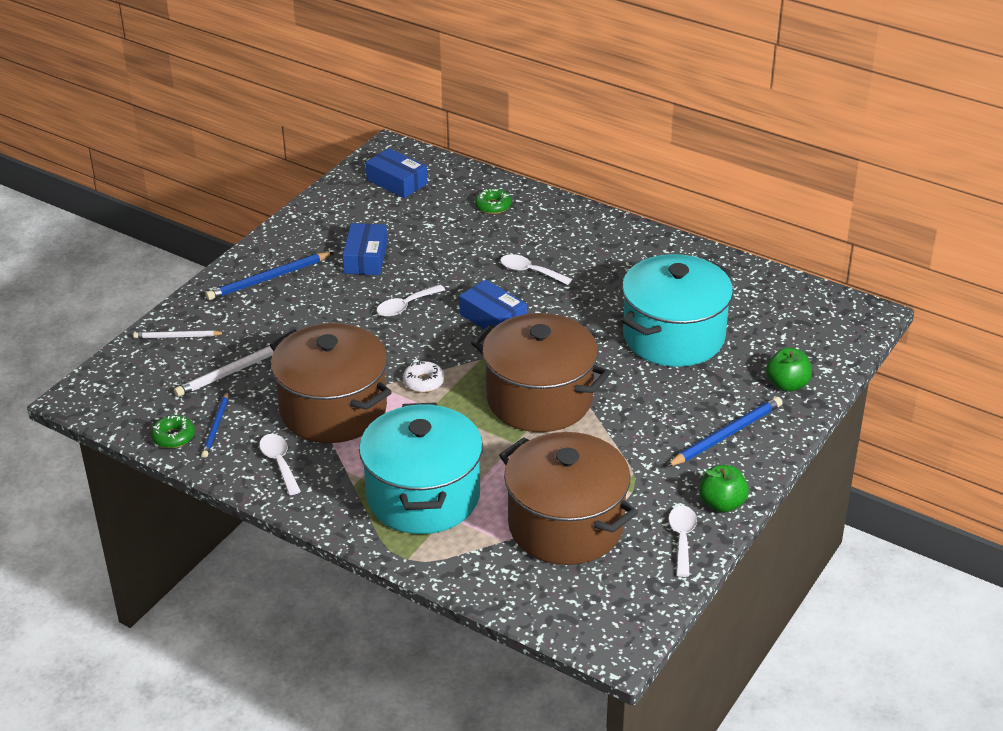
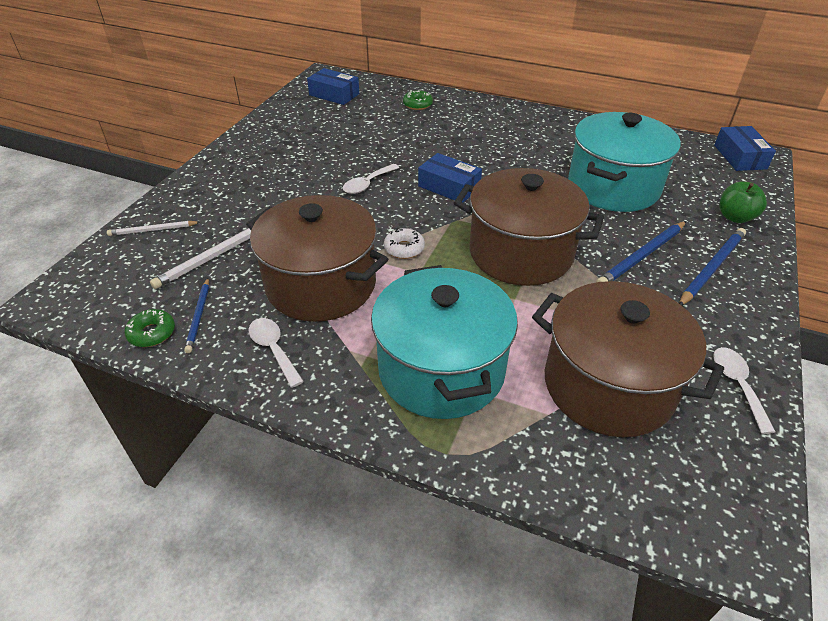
camera: 10 degrees left, 5 degrees up
blue pencil [206,252,334,300] -> blue pencil moved to [596,221,686,282]
blue box [343,223,387,275] -> blue box moved to [714,126,776,171]
white spoon [500,254,572,285] -> none
green apple [699,465,749,513] -> none

